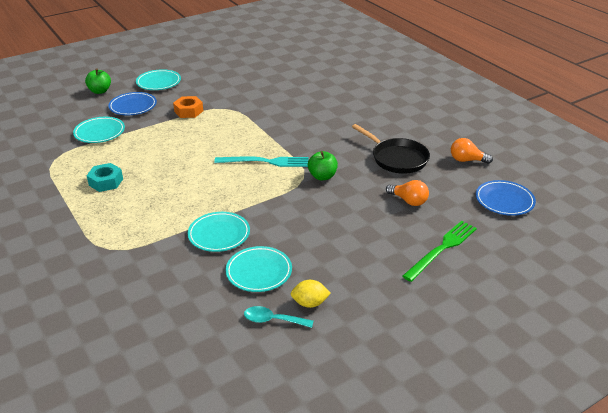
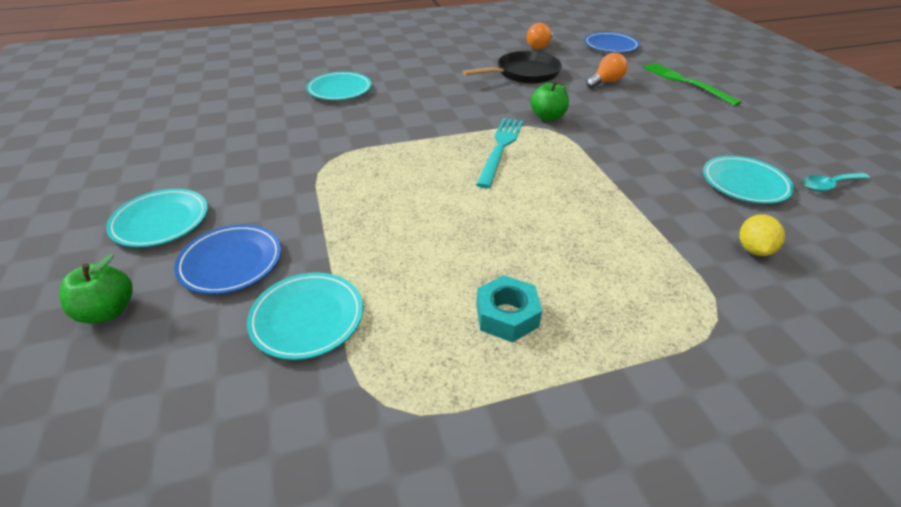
camera: 75 degrees left, 5 degrees up
orange nut [173,96,203,118] -> none
turquoise plate [188,212,250,252] -> turquoise plate moved to [306,72,372,100]
turquoise spoon [244,306,313,328] -> turquoise spoon turned 45 degrees clockwise [803,172,870,192]
yellow lemon [291,280,331,308] -> yellow lemon moved to [739,214,785,256]

